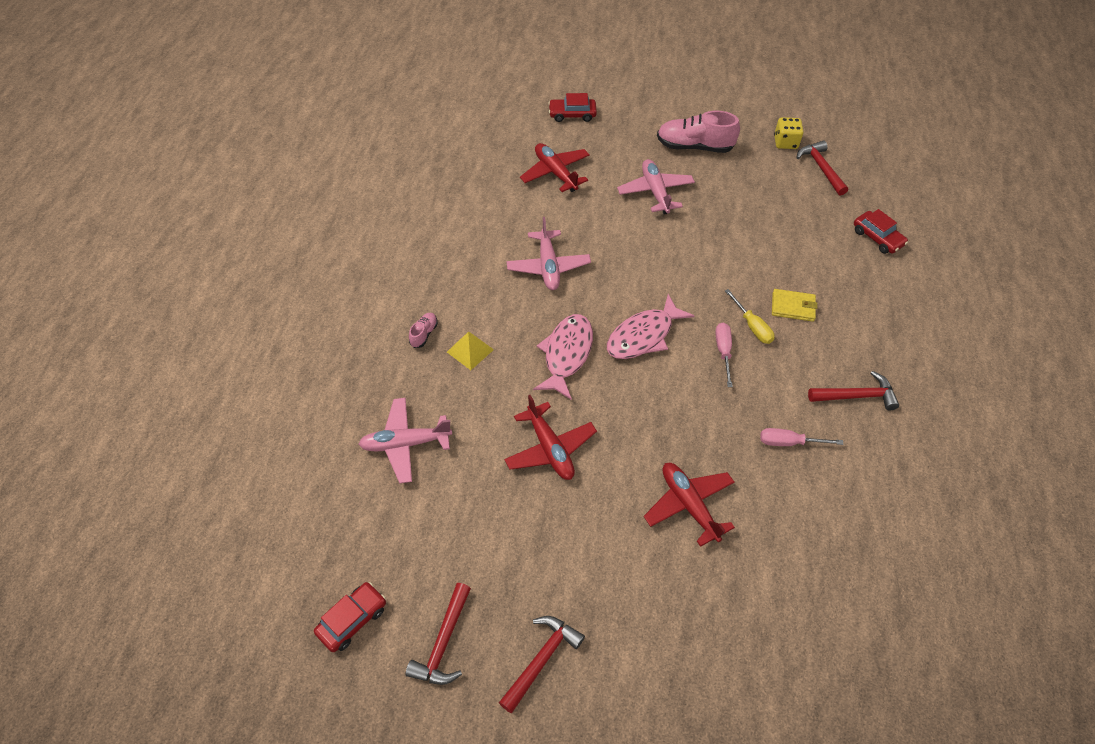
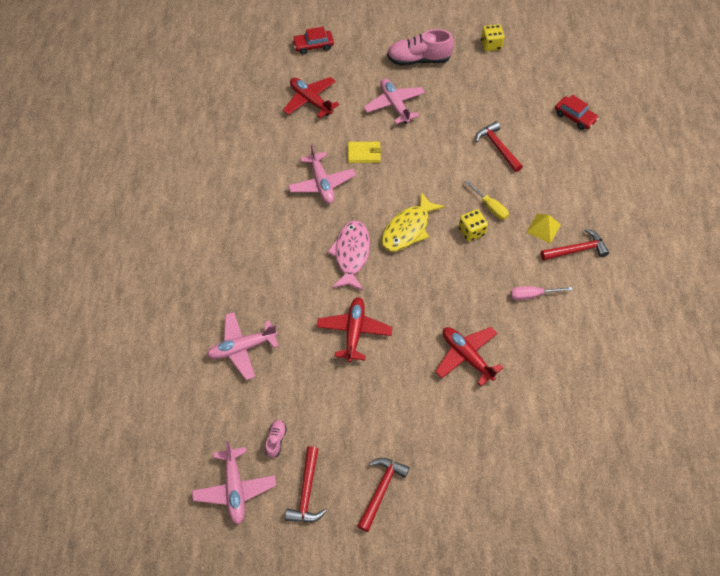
camera: 10 degrees left, 5 degrees up
red car [314,582,386,652] -> pink plane [192,441,276,525]
pink shoe [409,313,438,348] -> pink shoe moved to [265,420,287,458]
yellow pyramid [447,332,494,370] -> yellow pyramid moved to [526,214,561,244]
red plane [504,395,597,480] -> red plane turned 135 degrees counterclockwise [317,297,393,362]
pink fish [607,294,694,359] -> yellow fish [381,192,445,251]
pink screwdriver [715,323,733,387] -> yellow dice [459,209,488,242]
yellow wallet [772,289,817,322] -> yellow wallet moved to [348,142,381,163]
red hammer [796,141,848,196] -> red hammer moved to [475,121,523,172]

